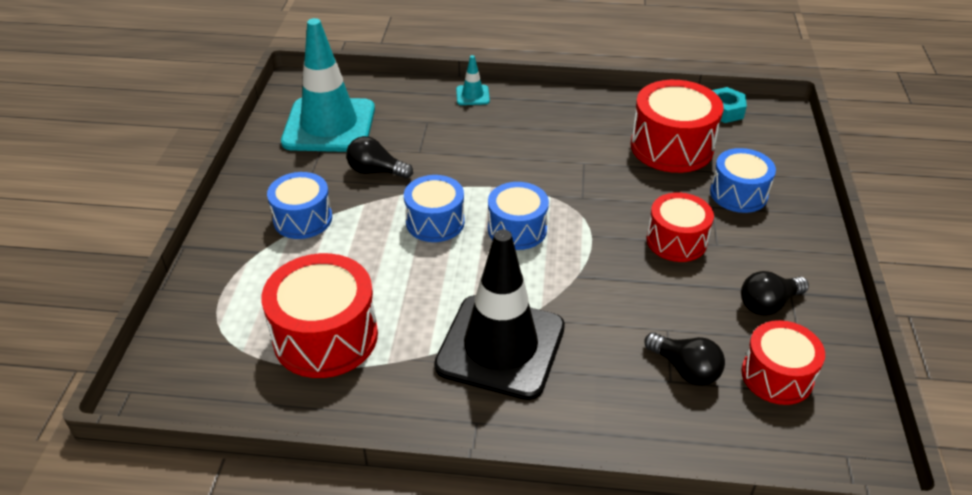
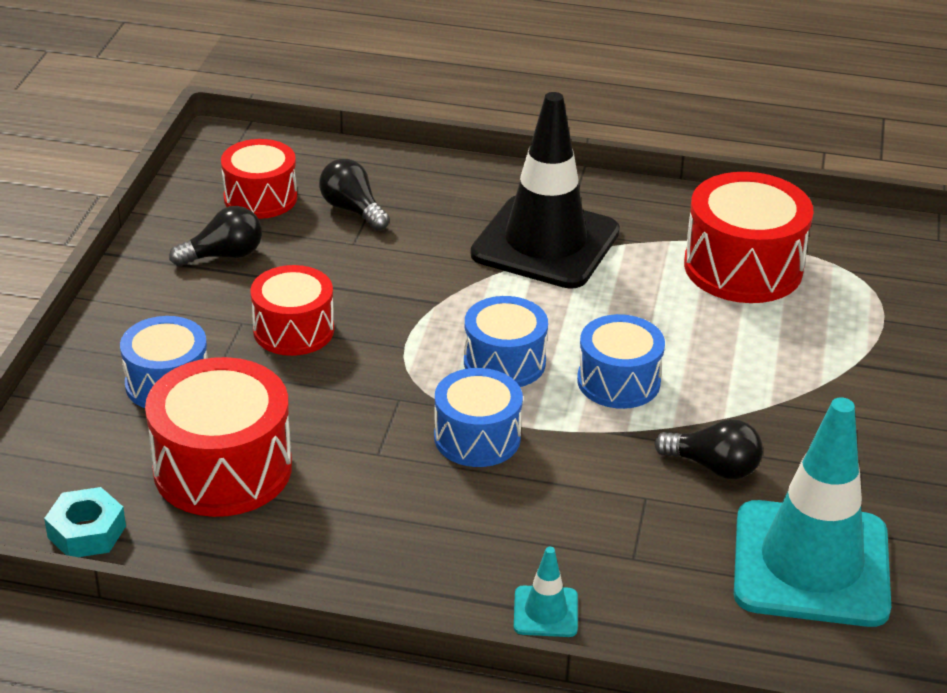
camera: 175 degrees left, 5 degrees down
blue drum [267,172,332,239] -> blue drum moved to [434,368,523,467]

